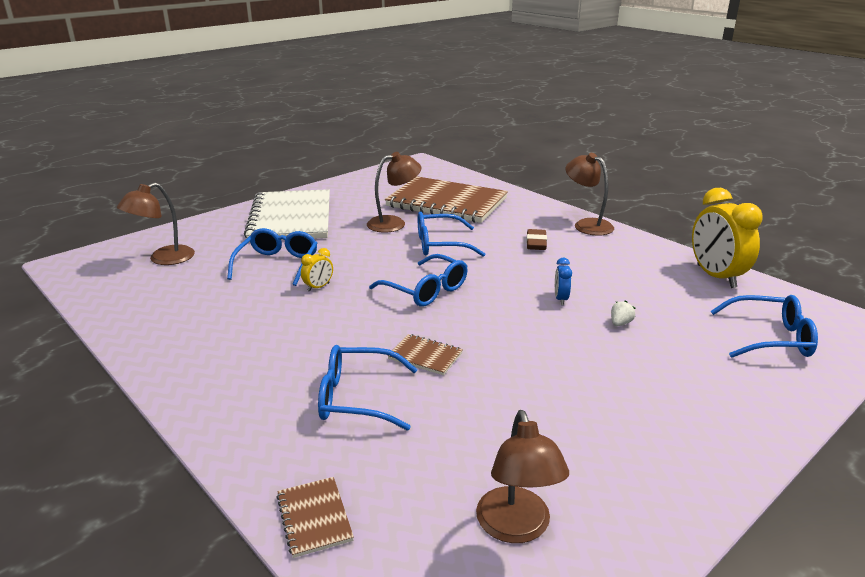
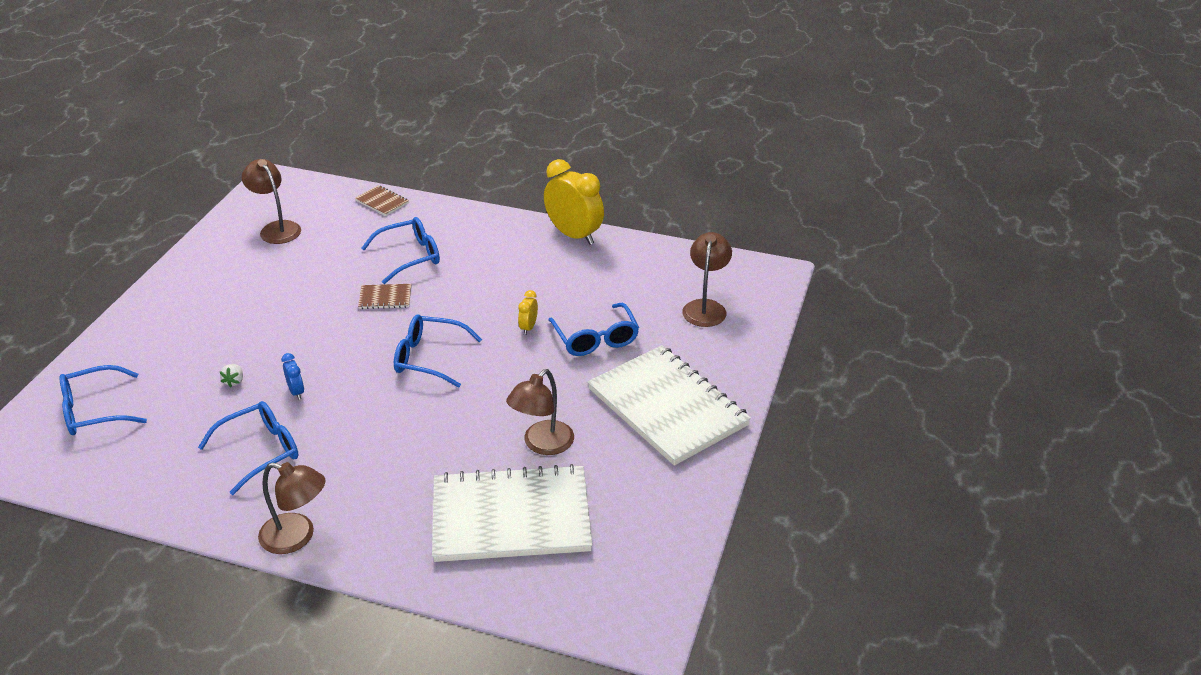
camera: 150 degrees right, 10 degrees up
brown notebook [385,176,508,223] -> white notebook [432,464,593,562]
blue glasses [418,212,485,257] -> blue glasses moved to [198,401,299,495]
brown eraser [526,229,547,250] -> none
yellow clock [692,188,763,288] -> yellow clock moved to [544,159,604,245]

